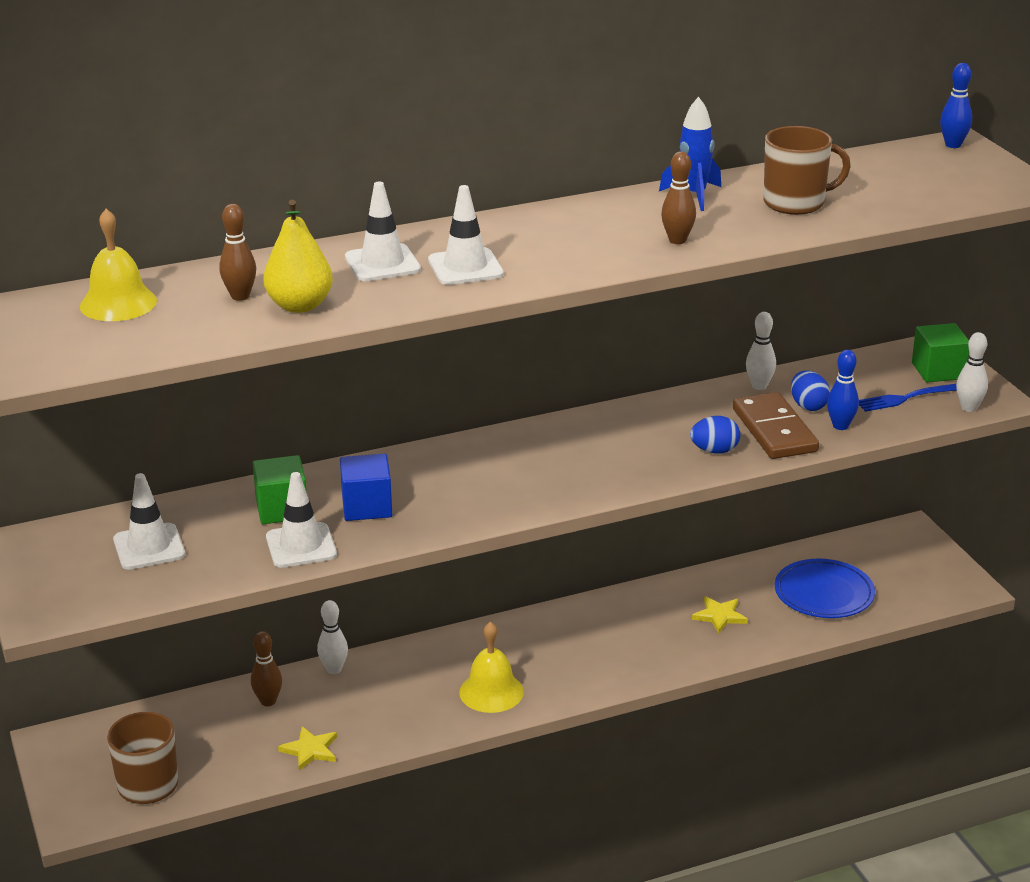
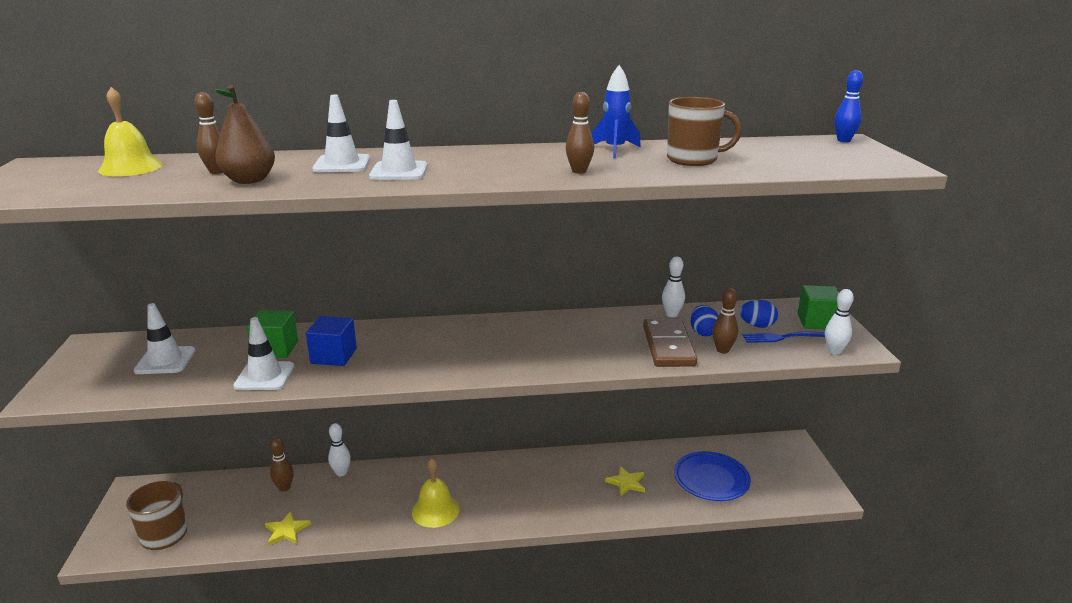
camera: 15 degrees right, 5 degrees down
yellow pear [263,200,333,313] -> brown pear [215,85,275,184]
blue egg [690,416,740,454] -> blue egg moved to [740,300,778,328]
blue bowling pin [827,350,859,430] -> brown bowling pin [712,288,738,354]

